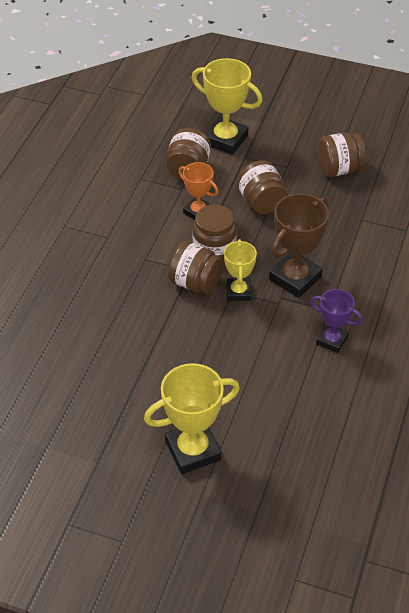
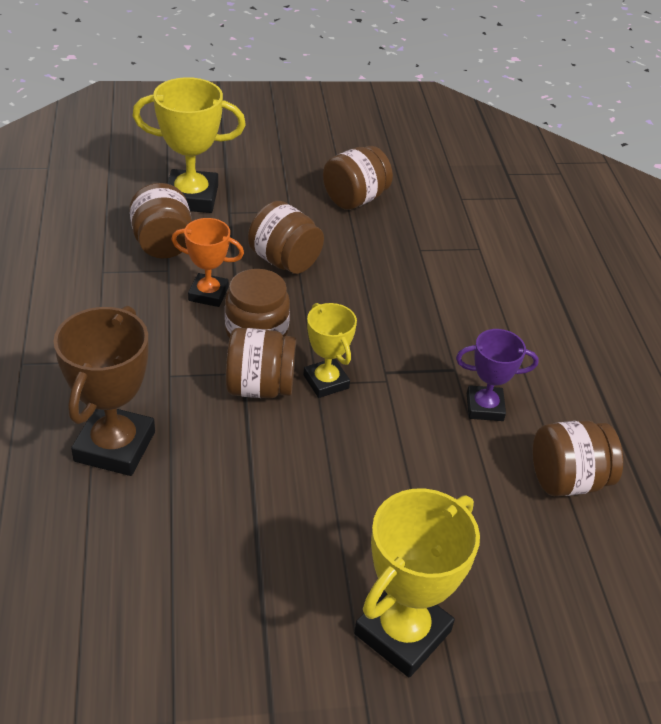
camera: 30 degrees left, 5 degrees down
brown trophy [269,193,329,298] -> brown trophy moved to [53,306,155,476]
none -> brown jar [533,420,623,497]

